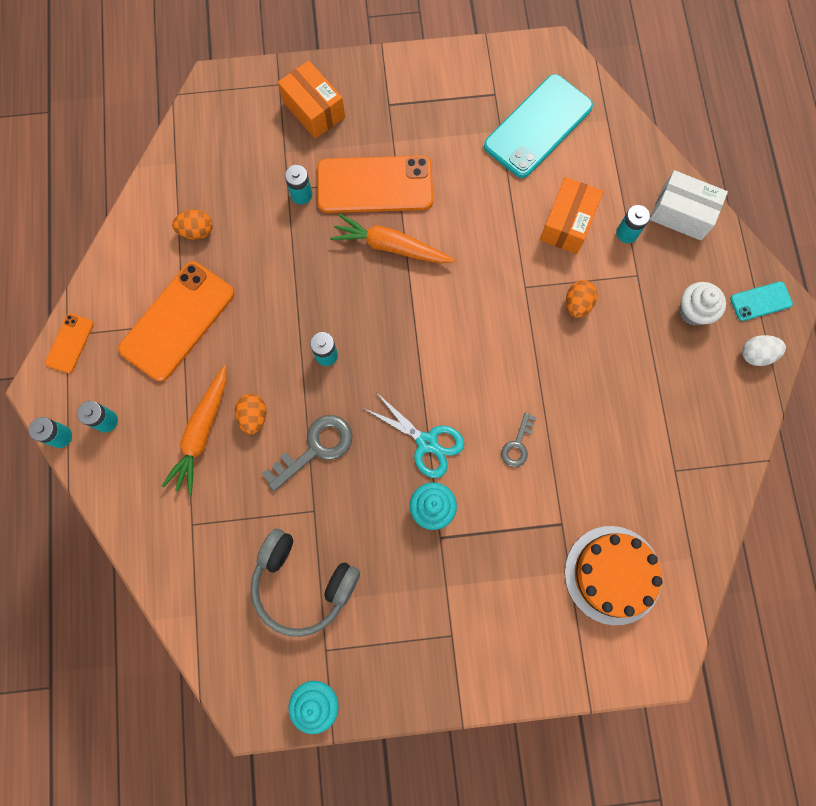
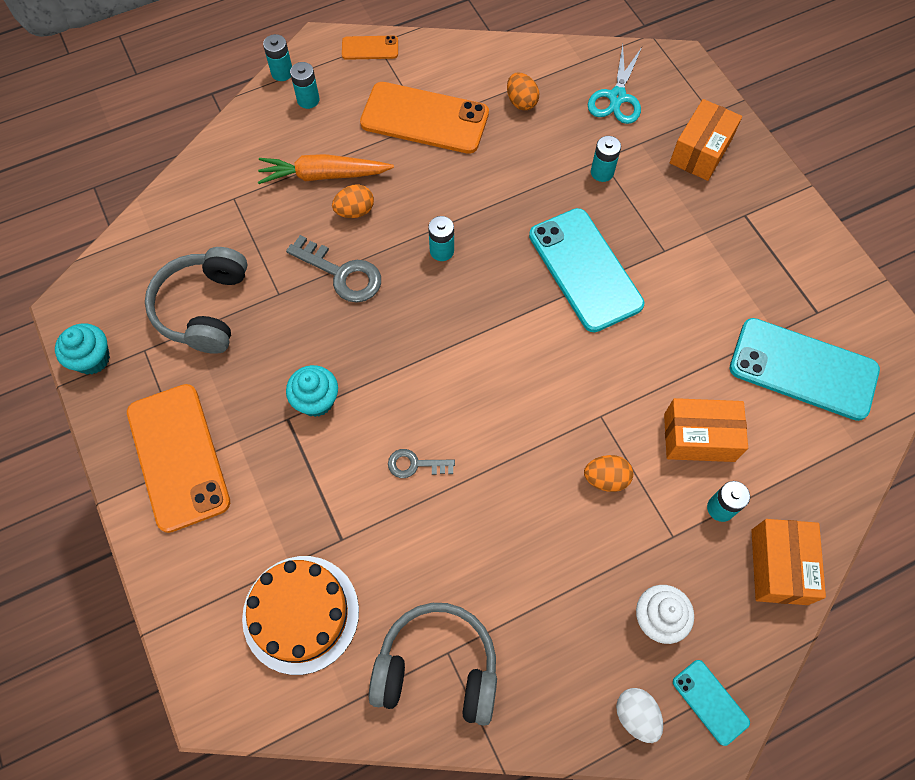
camera: 70 degrees right, 10 degrees down
orange phone [317,156,433,213] -> orange phone moved to [127,384,230,533]
orange carrot [330,214,456,264] -> turquoise phone [529,208,644,332]
turquoise scissors [363,392,464,478] -> turquoise scissors moved to [588,45,642,124]
white box [650,170,728,241] -> orange box [751,519,826,605]
none -> grey headphones [369,603,497,726]

